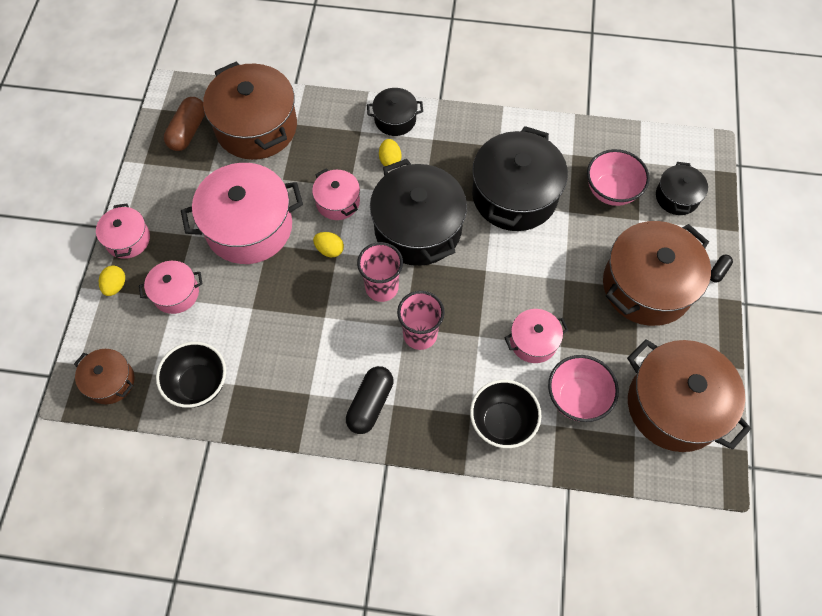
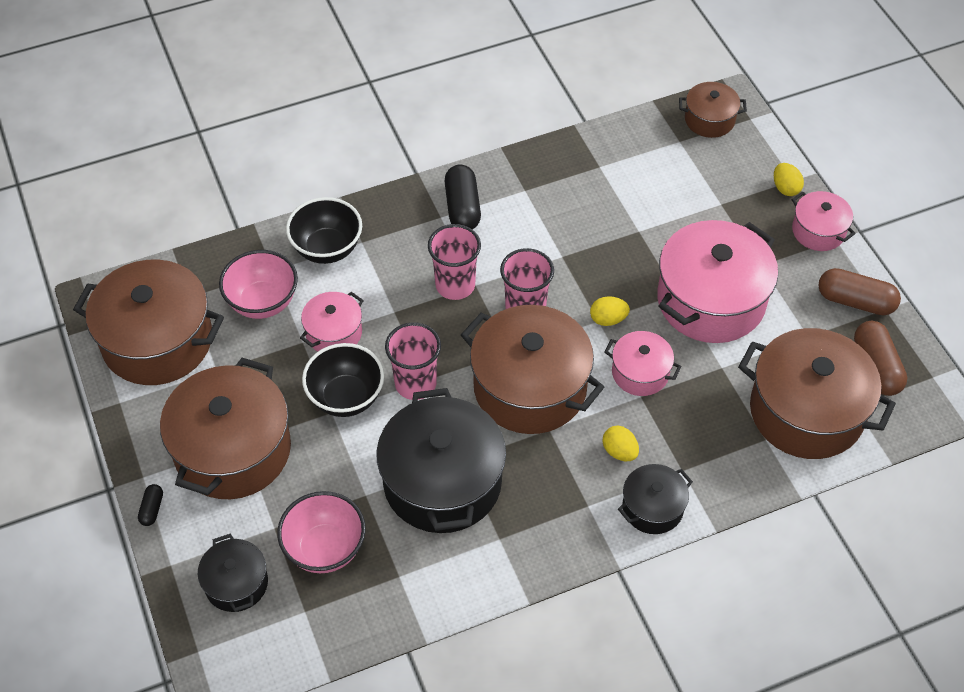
camera: 150 degrees right, 10 degrees down
pink pot [139,261,203,314] -> none
black bowl [156,342,226,408] -> black bowl moved to [302,343,384,417]
black pot [370,159,467,266] -> brown pot [461,305,604,434]
none -> pink cup [385,322,441,400]
none -> brown capsule [818,268,901,315]

